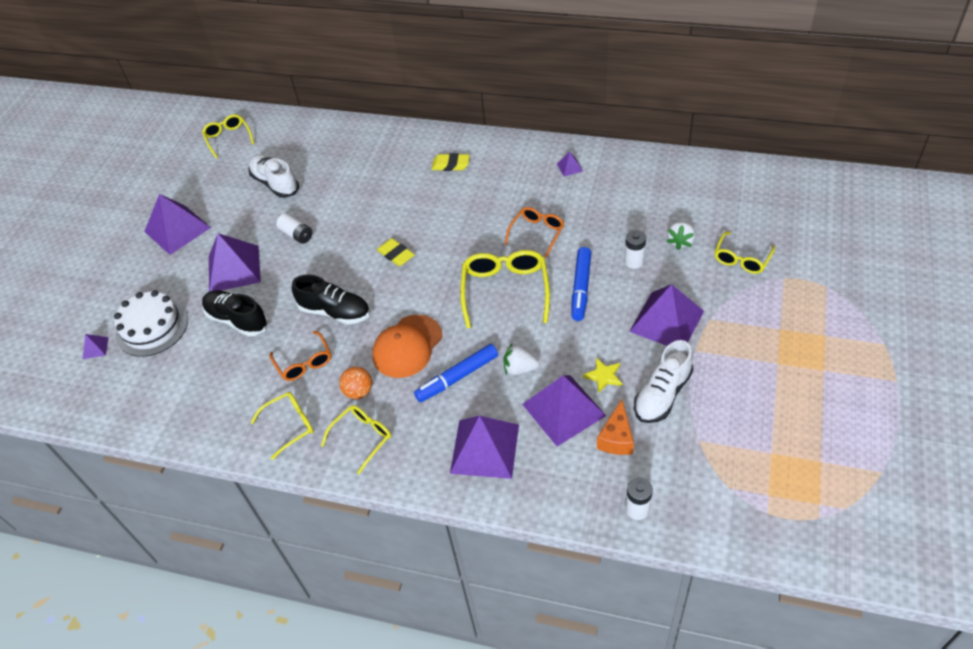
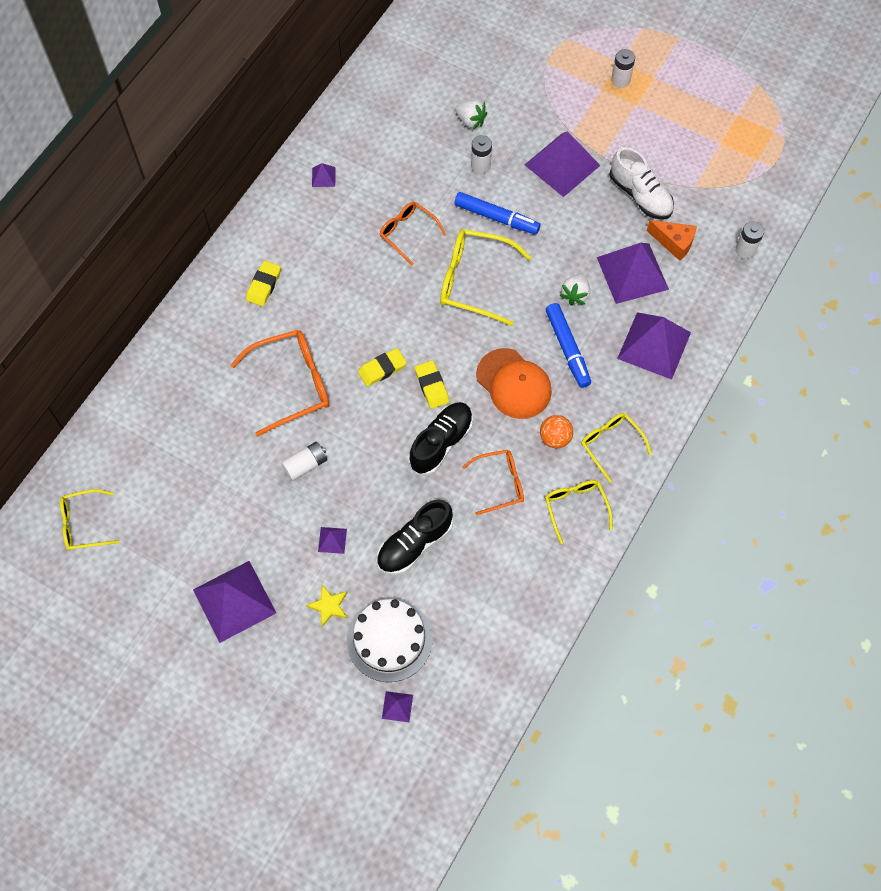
camera: 80 degrees left, 15 degrees up
purple pyramid [209,233,261,292] -> purple pyramid [318,527,347,554], size x0.43
white shoe [249,154,299,198] -> none
yellow star [583,358,622,393] -> yellow star moved to [306,585,347,627]
yellow glasses [715,232,775,274] -> none
none -> orange glasses [231,330,329,436]
none -> yellow eraser [415,360,449,409]
none -> white battery [611,49,635,88]

